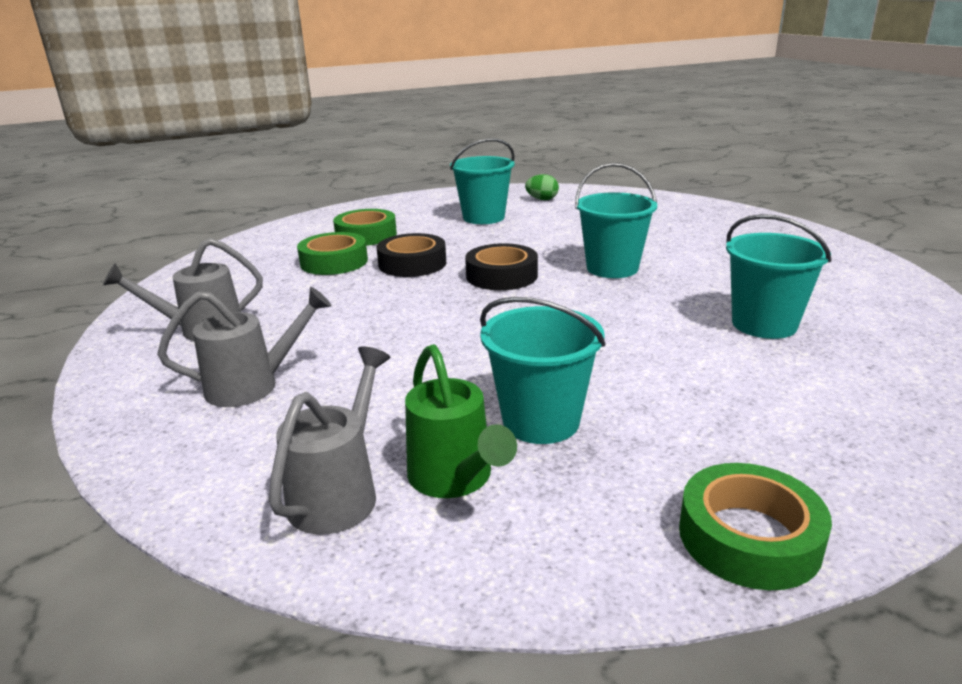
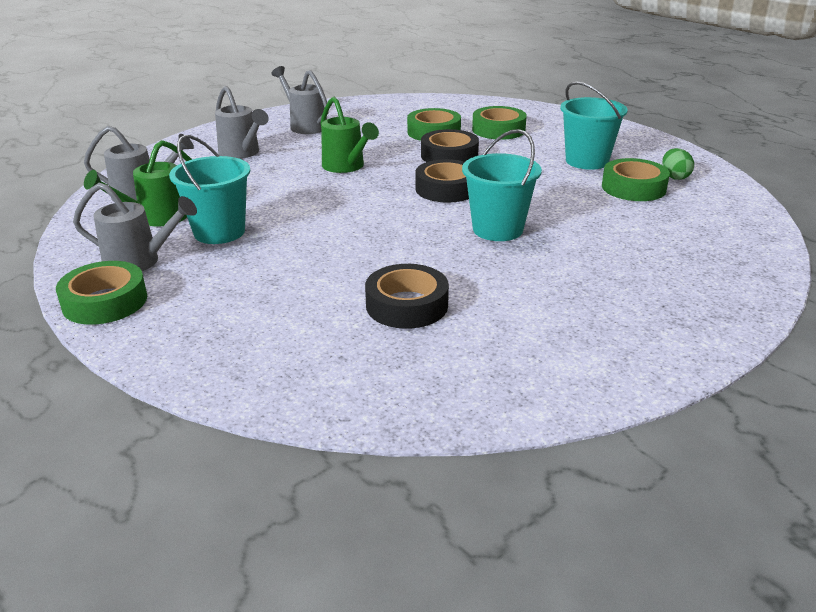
camera: 70 degrees right, 5 degrees up
turquoise bucket [726,214,832,339] -> black tape [365,264,449,329]
none -> grey watering can [73,183,197,271]
none -> green watering can [321,97,379,173]
none -> green tape [602,158,670,201]

